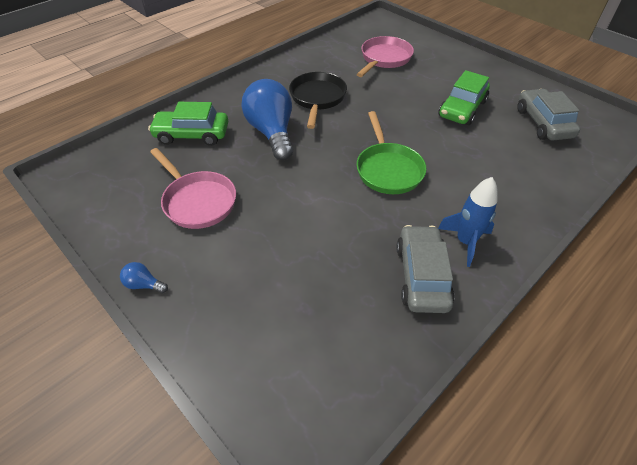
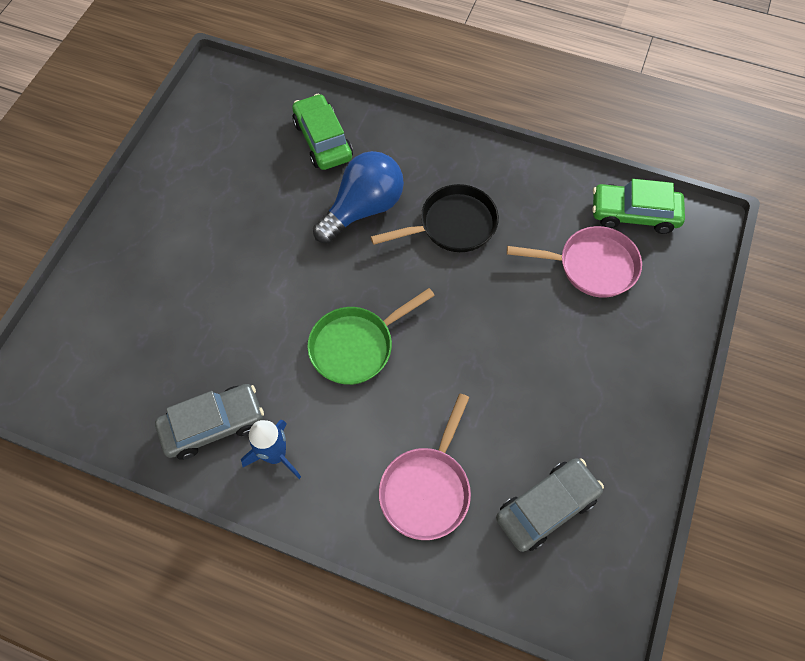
camera: 65 degrees right, 15 degrees up
blue light bulb [120,262,168,293] -> none
pink pan [150,148,236,229] -> pink pan moved to [379,393,471,540]
green car [438,70,490,125] -> green car moved to [592,179,685,234]

